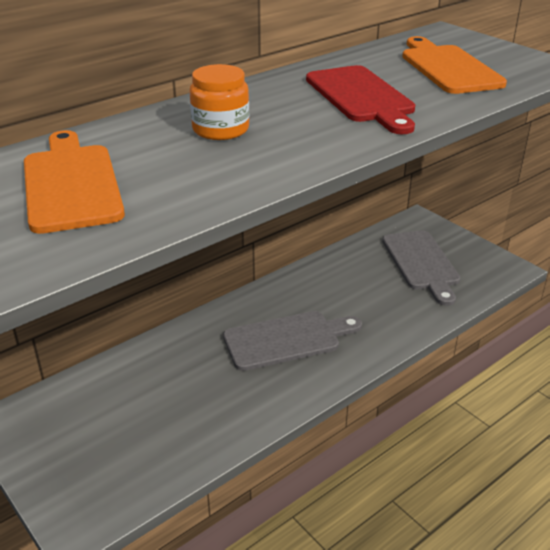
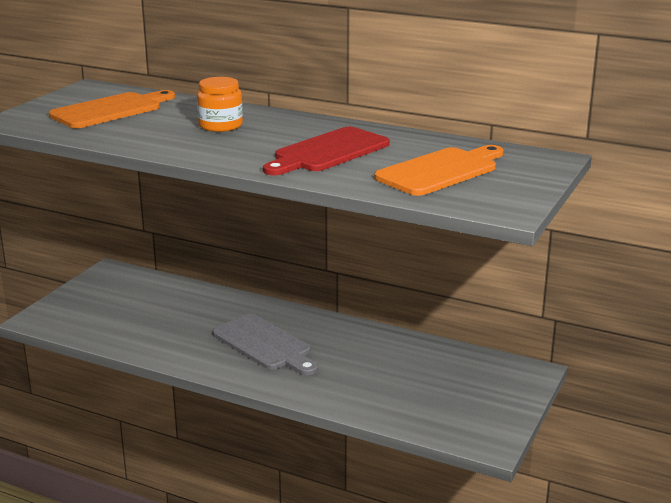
camera: 65 degrees right, 10 degrees down
grey cutting board [382,231,461,306] -> none

